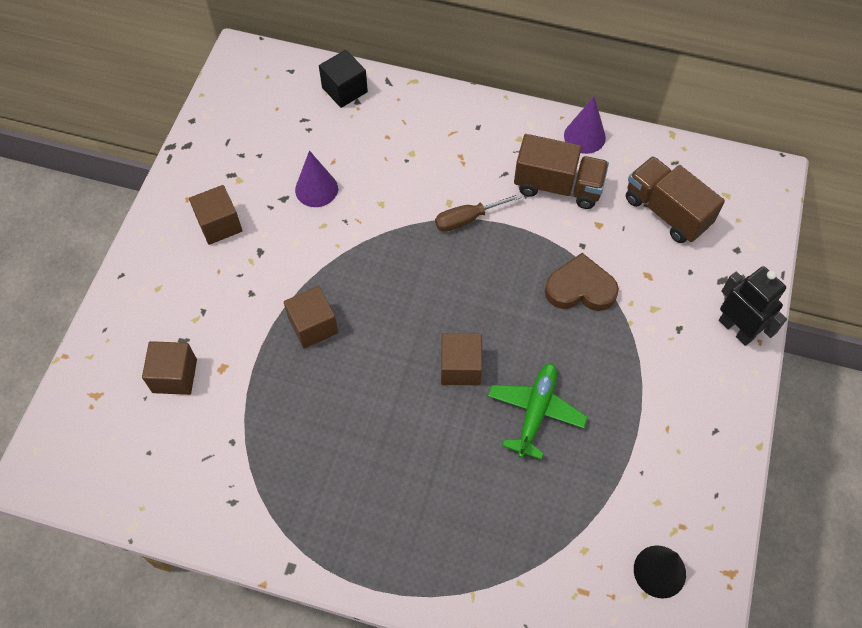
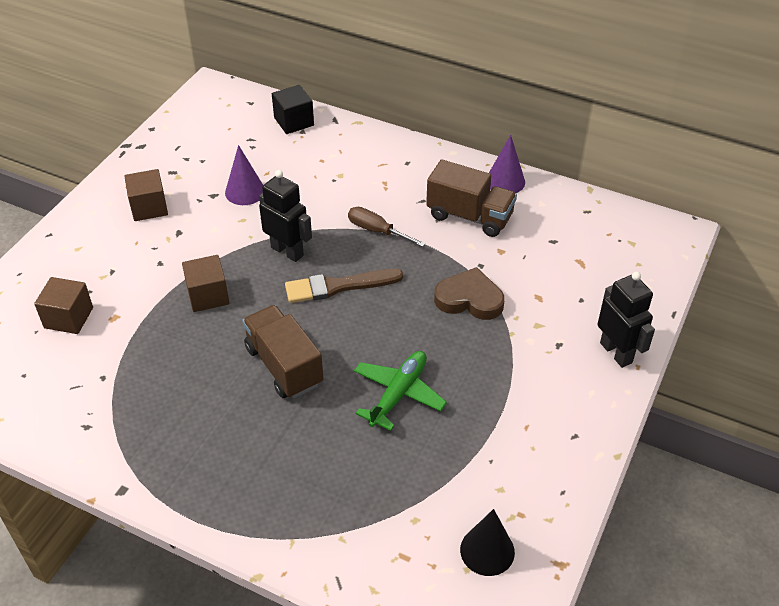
camera: 10 degrees right, 15 degrees down
brown screwdriver [435,193,522,232] -> brown screwdriver turned 45 degrees clockwise [348,207,426,247]
brown cube [441,333,482,385] -> none
brown truck [626,156,725,243] -> brown truck moved to [242,305,324,398]
none -> black robot [259,170,312,262]
none -> brown brush [285,269,403,303]

